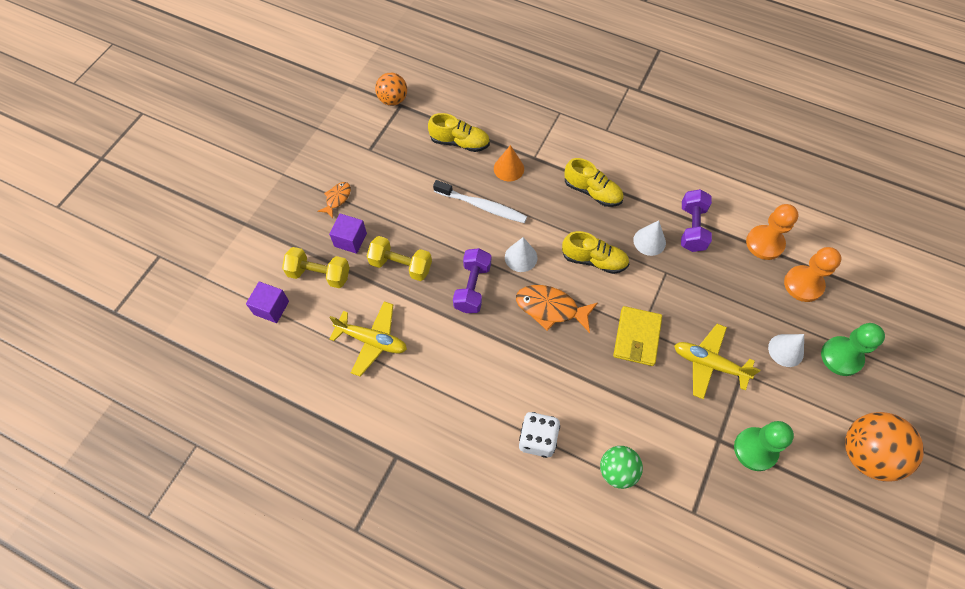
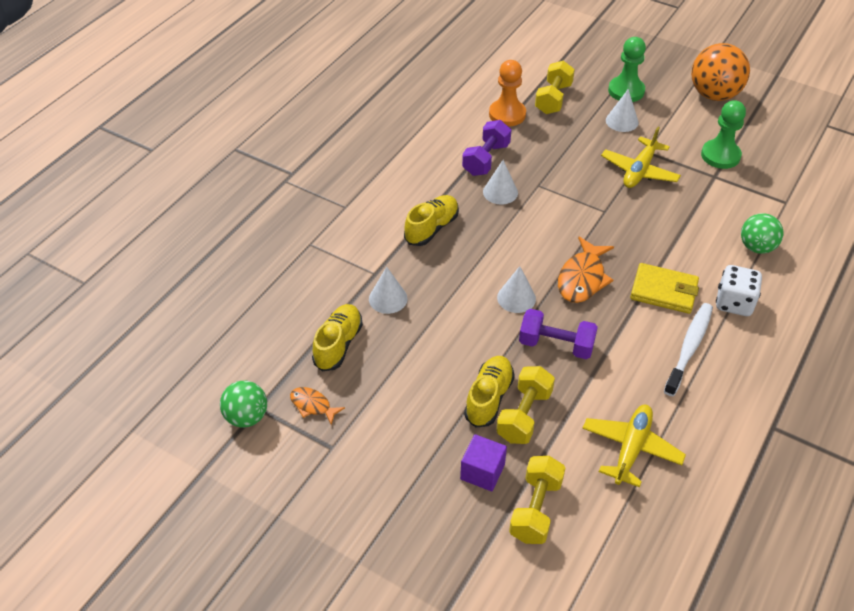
camera: 85 degrees left, 15 degrees down
purple cube [246,282,289,323] -> none
orange fish [318,182,351,218] -> orange fish moved to [290,387,345,425]
orange ball [375,73,407,106] -> green ball [220,381,267,427]
white toothbrush [433,180,527,223] -> white toothbrush moved to [664,303,713,396]
orange cone [494,145,524,181] -> white cone [369,267,408,314]
yellow shoe [562,231,629,274] -> yellow shoe moved to [464,356,515,428]
yellow wallet [613,306,662,366] -> yellow wallet moved to [630,263,699,314]
purple dumbbell [681,189,712,252] -> purple dumbbell turned 75 degrees counterclockwise [462,120,511,176]
orange pawn [784,247,842,302] -> yellow dumbbell [535,61,575,114]

